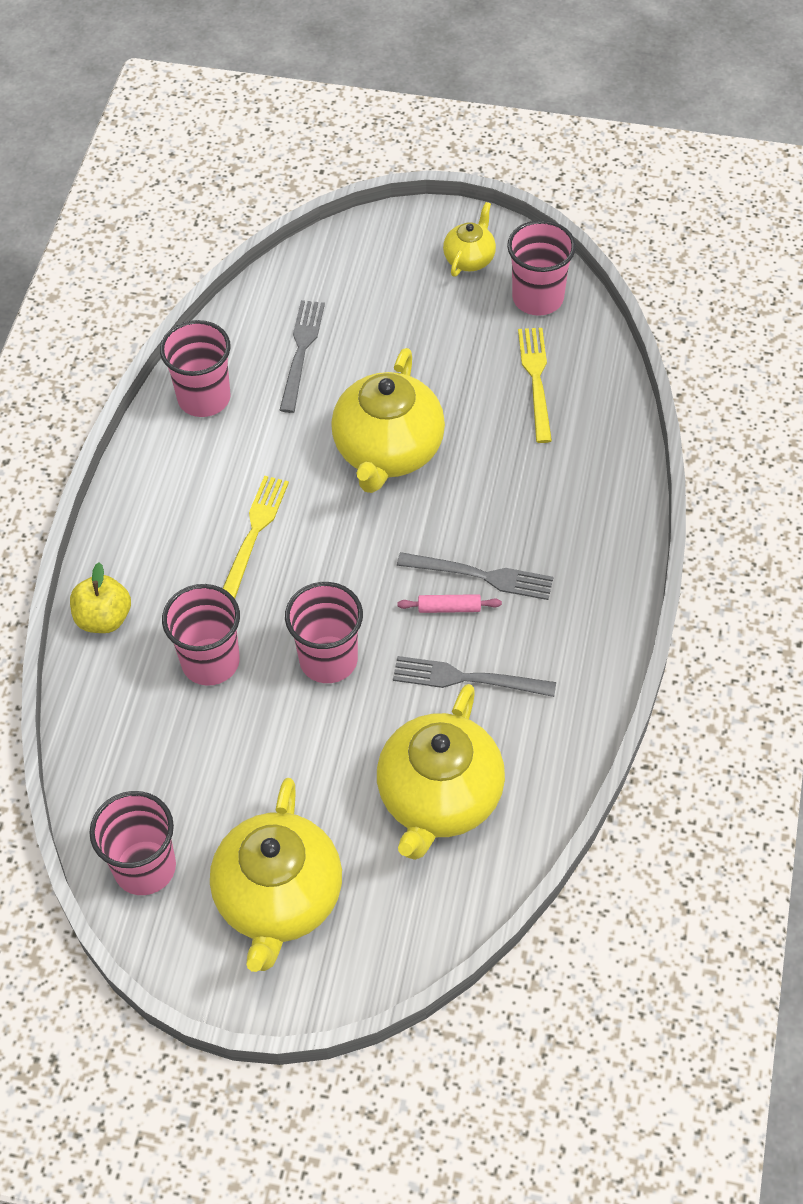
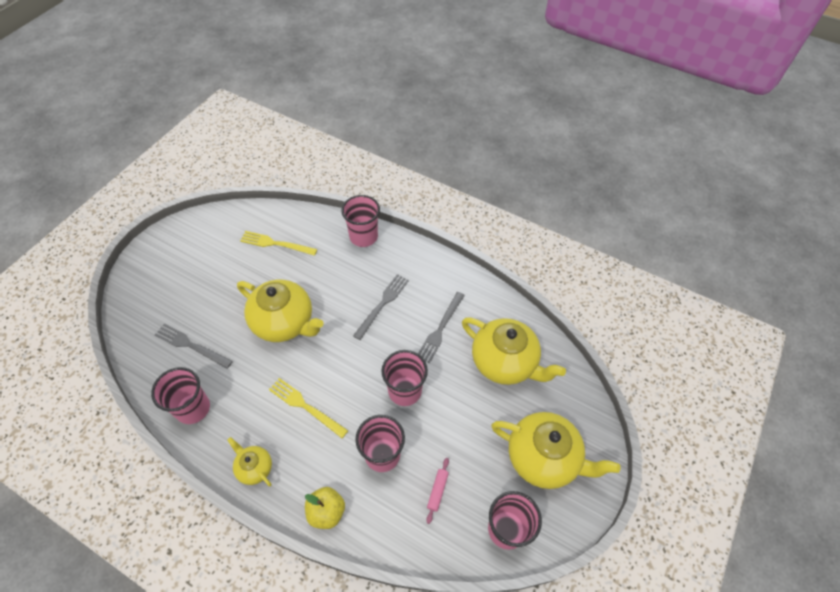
camera: 75 degrees left, 0 degrees up
pink rolling pin [397,594,502,613] -> pink rolling pin moved to [426,458,449,524]
yellow teapot [443,202,496,277] -> yellow teapot moved to [227,437,272,487]
pink cup [507,220,576,316] -> pink cup moved to [341,195,380,247]

